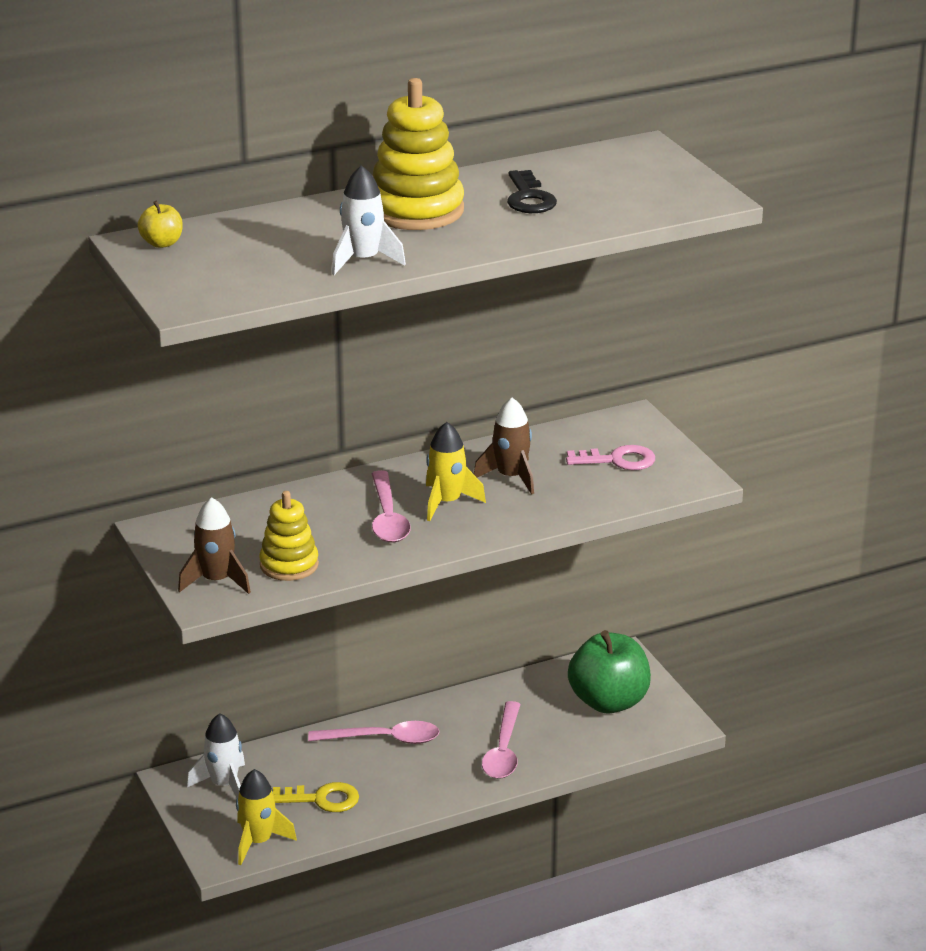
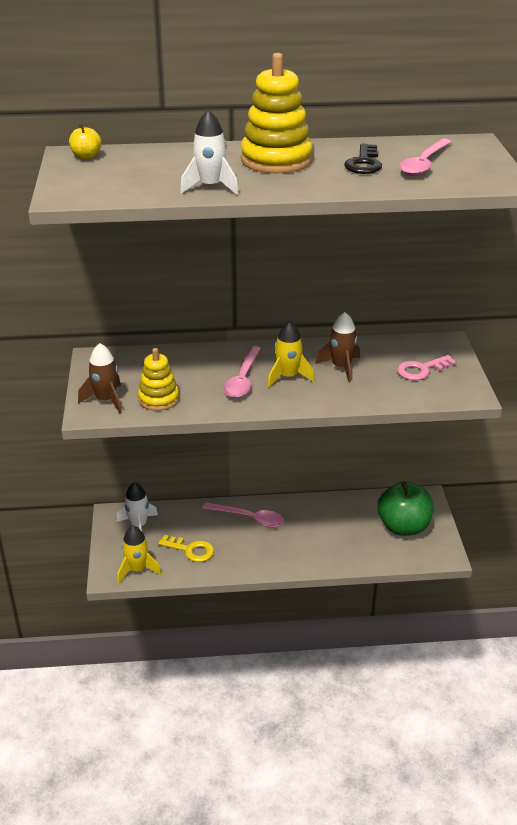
camera: 20 degrees right, 5 degrees up
pink spoon [482,701,521,779] -> pink spoon moved to [399,139,451,176]
pink key [566,445,655,470] -> pink key turned 135 degrees clockwise [397,355,456,380]

